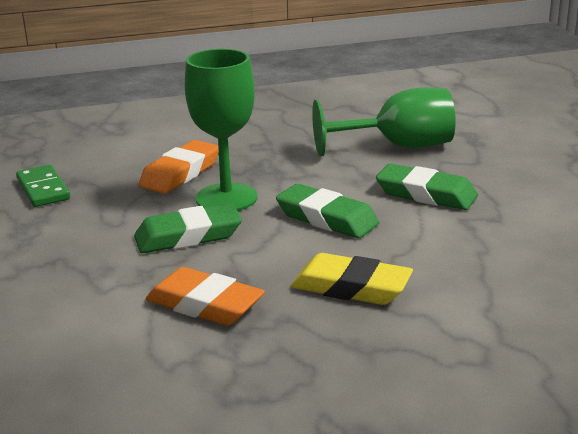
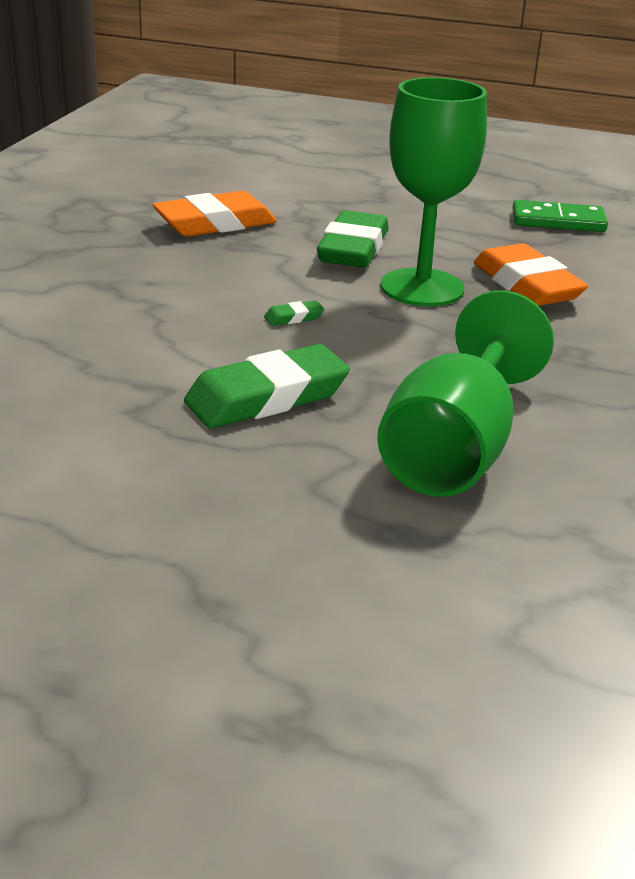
camera: 120 degrees right, 5 degrees up
green eraser [276,184,379,238] -> green eraser [264,300,324,326], size x0.41
yellow eraser [291,253,413,305] -> none

